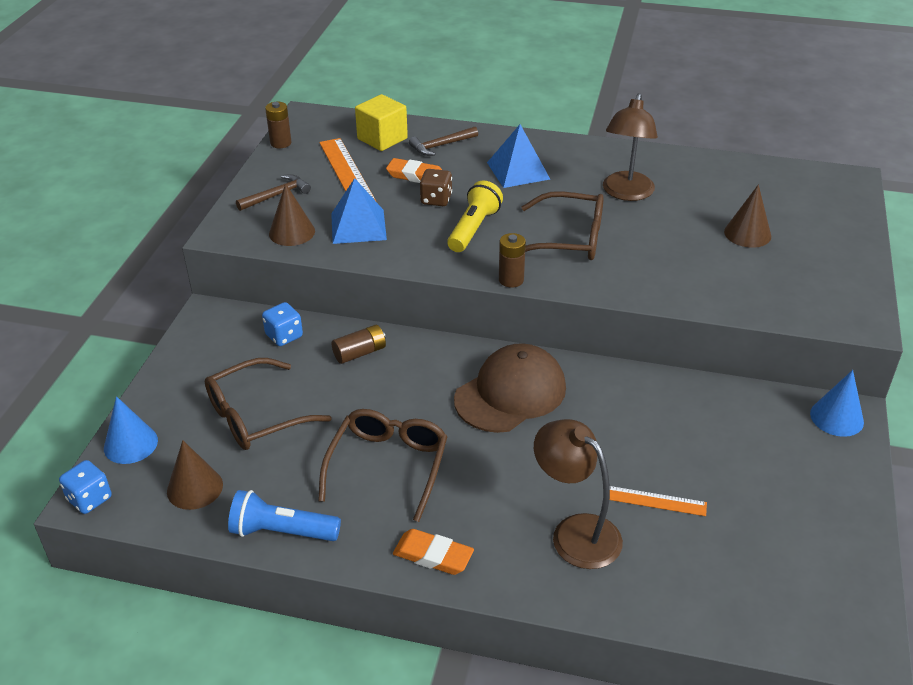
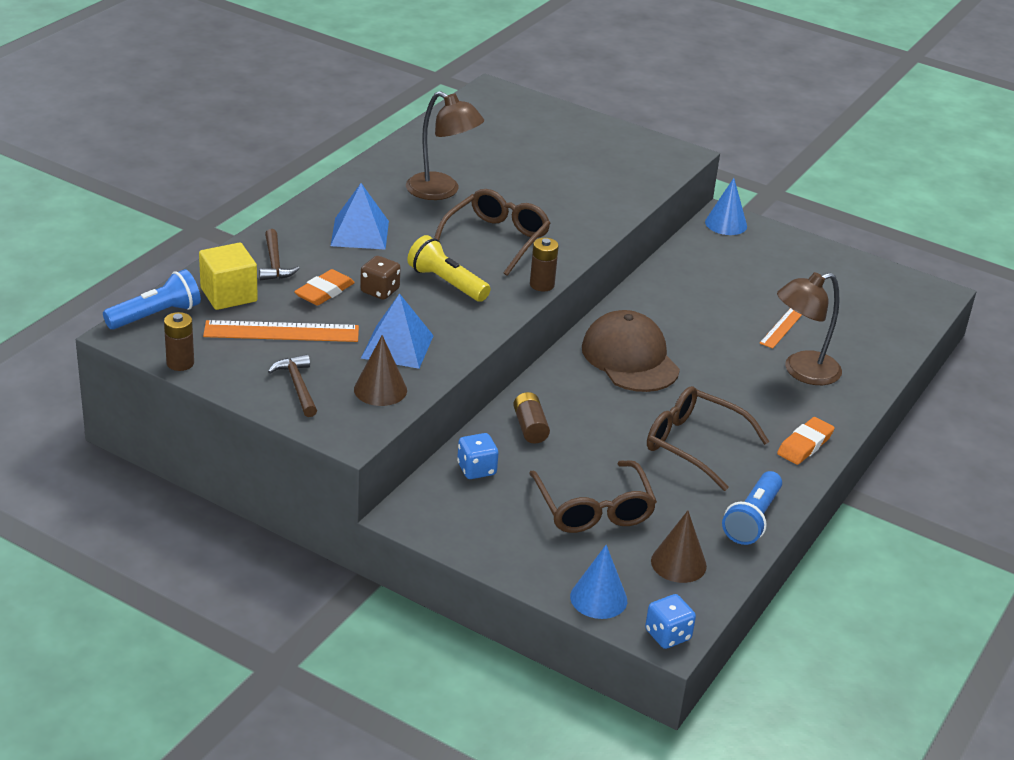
camera: 75 degrees left, 5 degrees down
brown cone [724,185,771,248] -> none
none -> blue flashlight [103,269,201,329]

